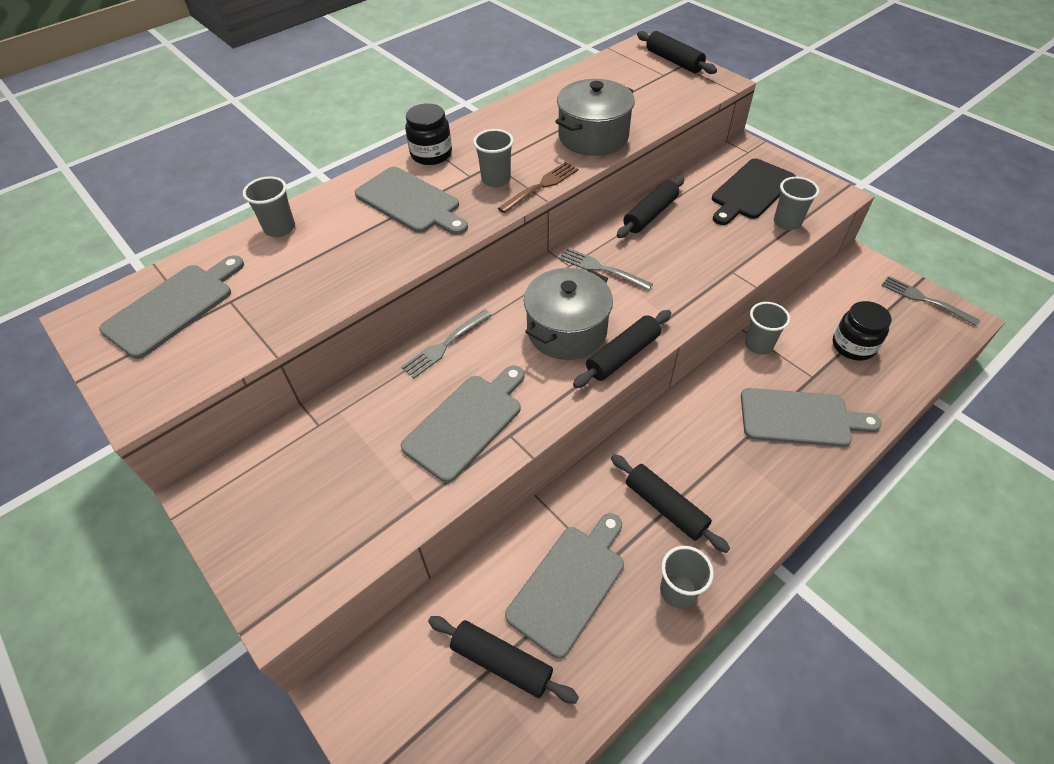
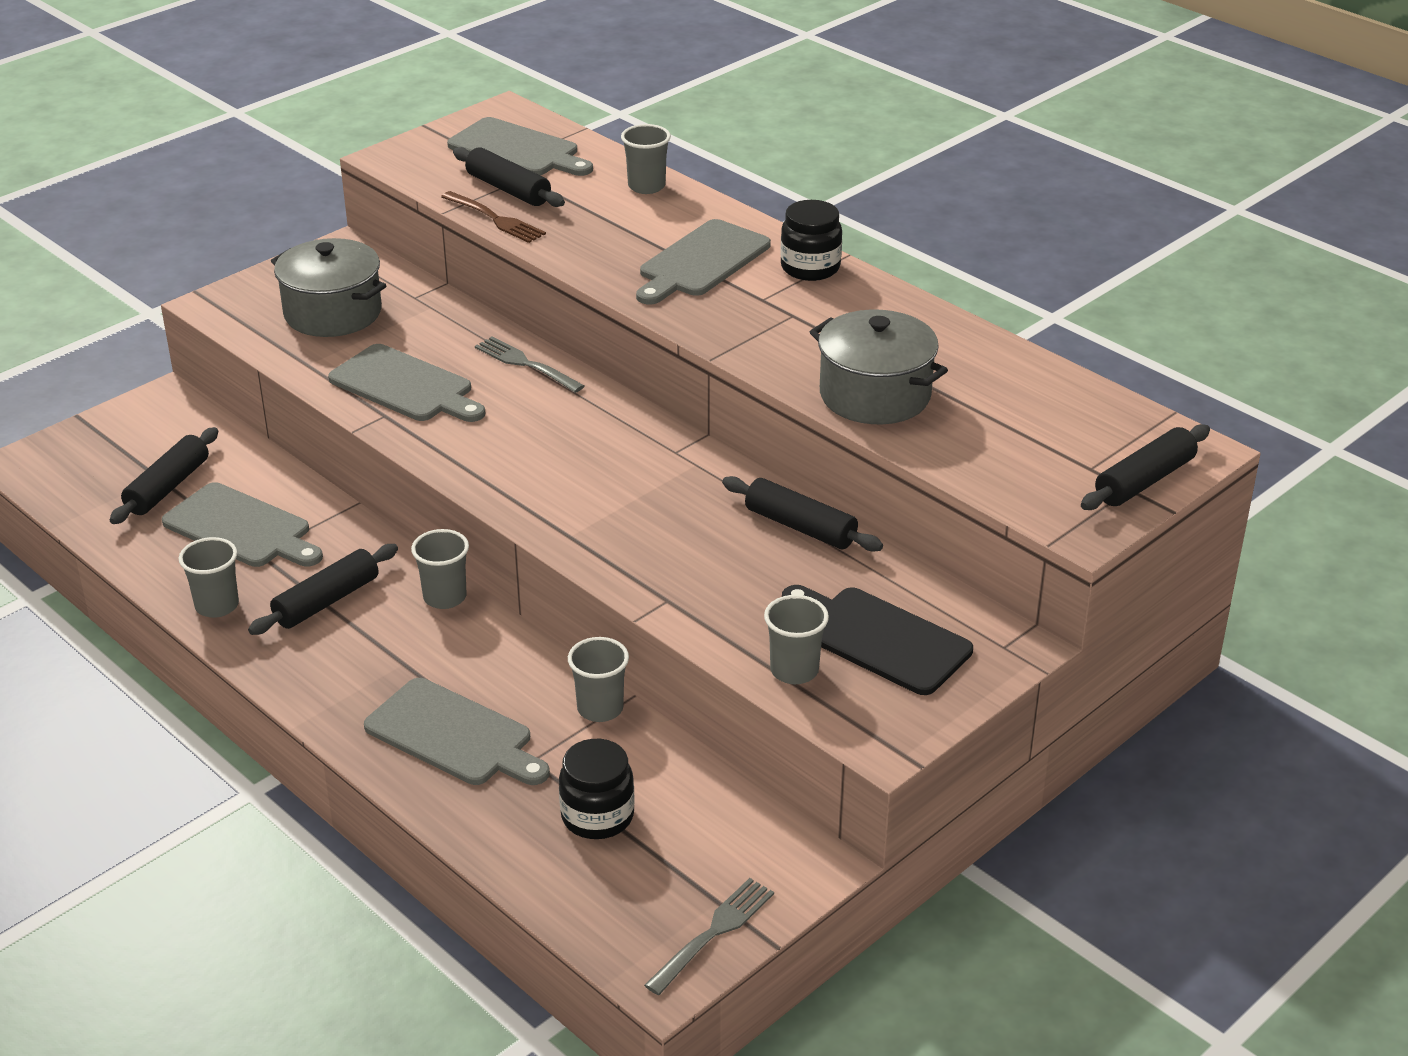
camera: 85 degrees right, 15 degrees down
grey cup [473,129,514,187] -> grey cup moved to [411,529,469,609]
brown fork [498,162,579,213] -> brown fork moved to [441,191,546,243]
grey pot [524,268,613,360] -> grey pot moved to [271,238,386,337]
grey fork [558,248,653,291] -> none
black rolling pin [573,310,671,388] -> black rolling pin moved to [453,147,565,207]
grey cutting board [741,388,882,447] -> grey cutting board turned 60 degrees counterclockwise [364,678,550,785]

